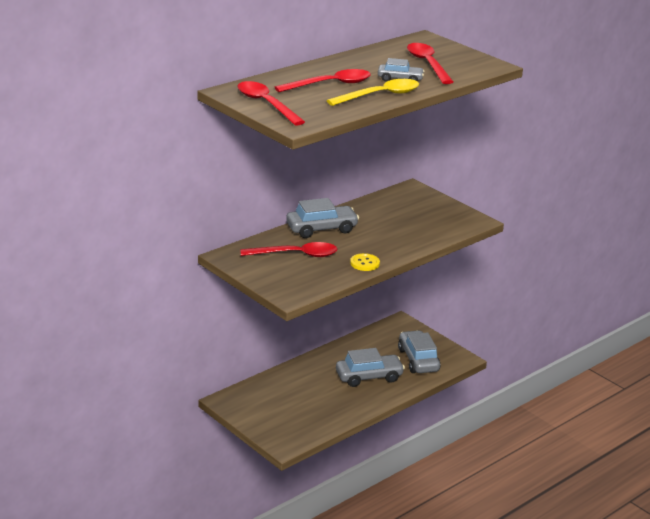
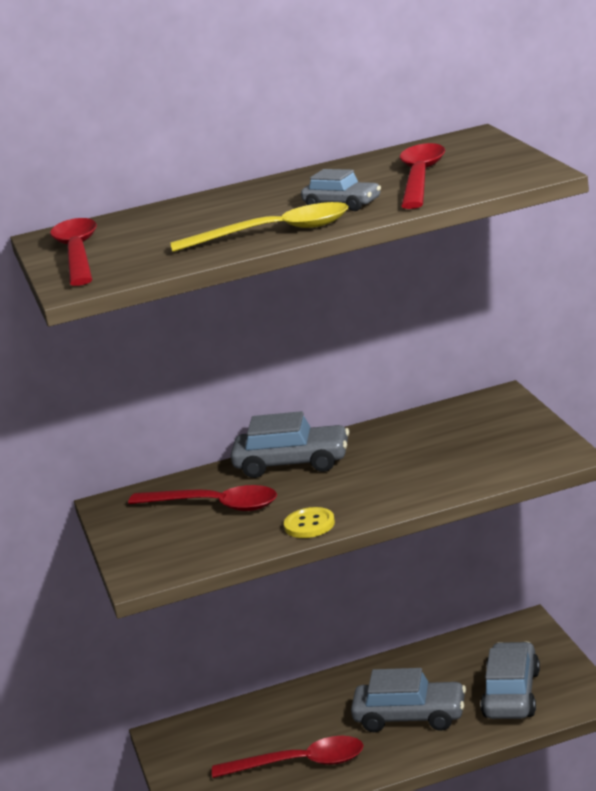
camera: 30 degrees right, 5 degrees down
red spoon [275,69,371,92] -> red spoon moved to [212,736,364,778]

